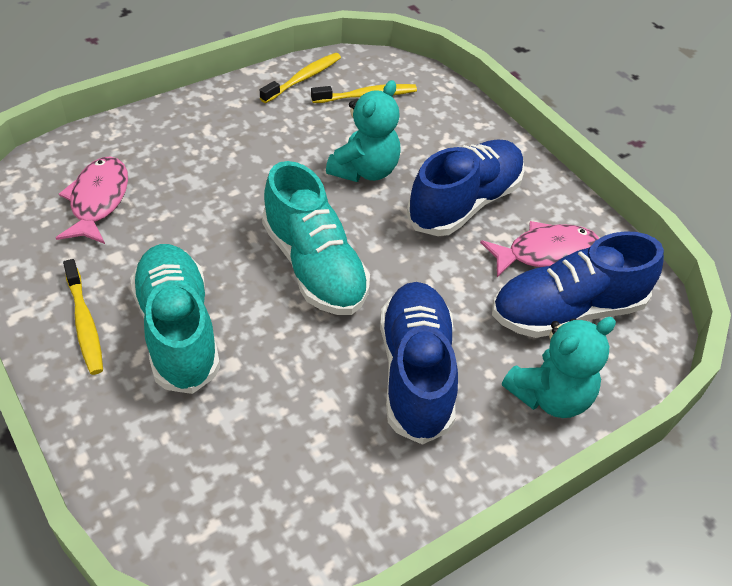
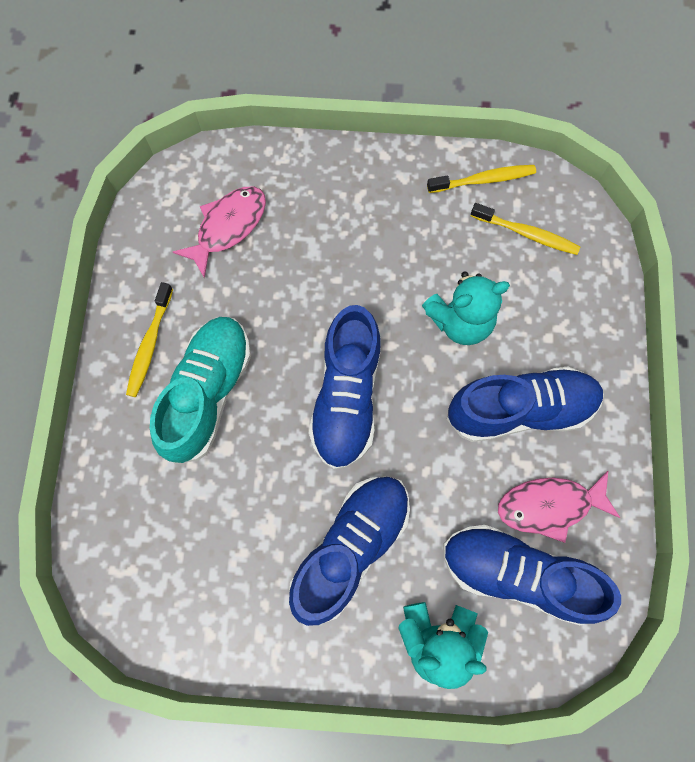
camera: 40 degrees right, 25 degrees up
turquoise shoe [262,161,370,315] -> blue shoe [309,305,381,470]
pink fish [480,221,599,277] -> pink fish turned 150 degrees clockwise [498,471,620,543]

